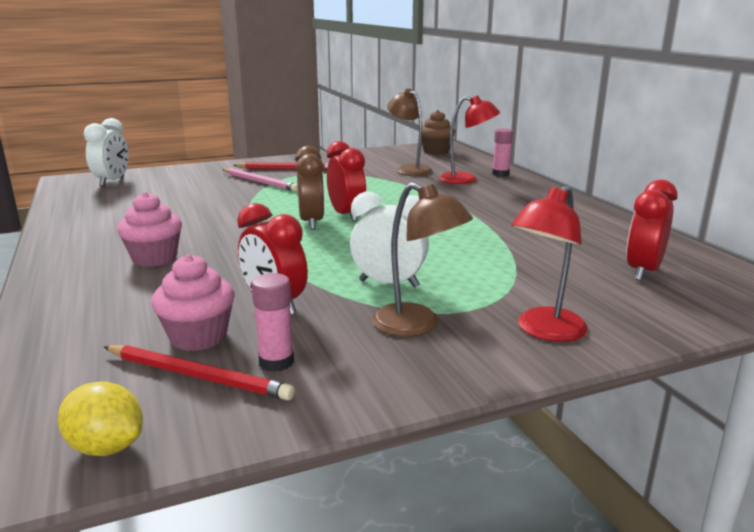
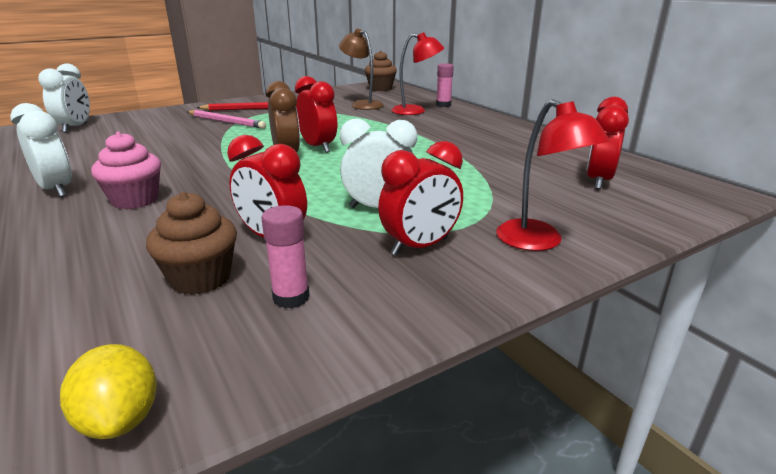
camera: 10 degrees left, 5 degrees up
yellow lemon [58,381,143,456] -> yellow lemon turned 45 degrees clockwise [60,344,157,439]
red pencil [104,345,295,401] -> none
pink cupcake [151,254,235,351] -> brown cupcake [146,192,237,295]
brown lamp [372,182,473,337] -> red clock [378,141,463,256]
red lamp [511,185,588,342] -> red lamp turned 60 degrees counterclockwise [496,99,610,251]
none -> white clock [10,103,72,197]

